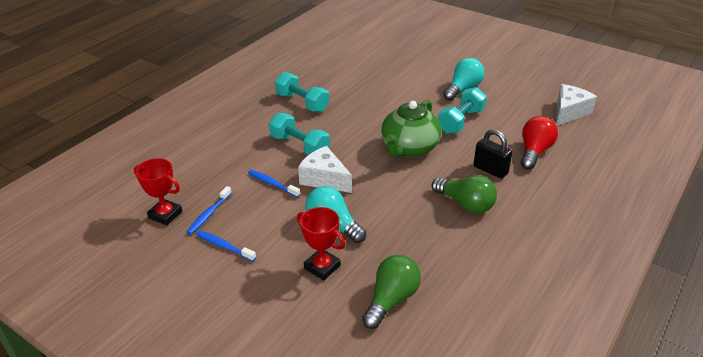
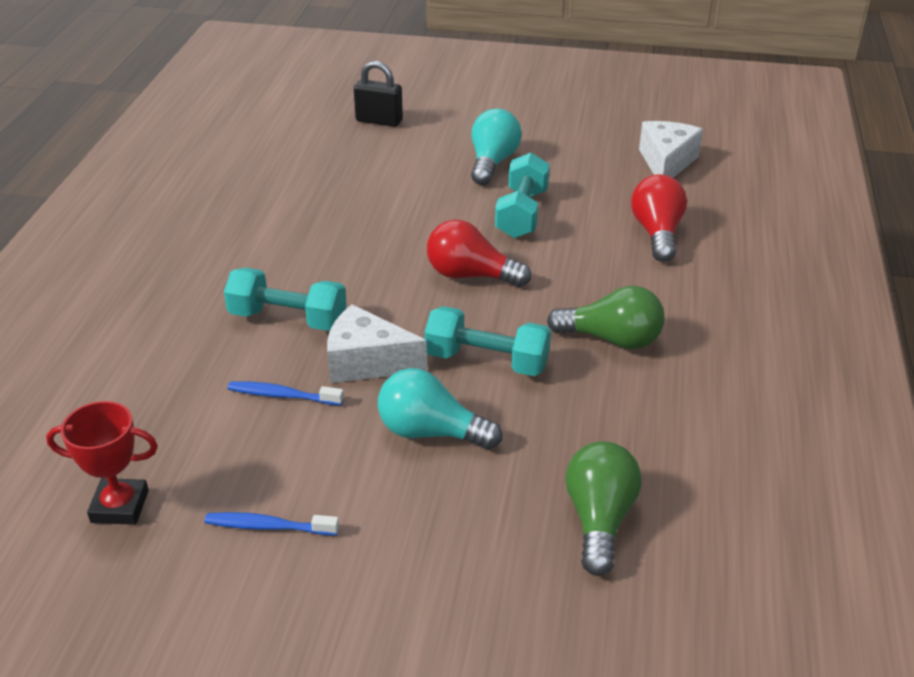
camera: 25 degrees left, 0 degrees up
blue toothbrush [187,186,232,235] -> none
turquoise dumbbell [275,72,329,112] -> turquoise dumbbell moved to [424,306,551,376]
red trophy [297,207,345,281] -> none
green teapot [381,100,441,157] -> red light bulb [427,220,531,287]
black padlock [474,129,512,179] -> black padlock moved to [354,61,403,127]

